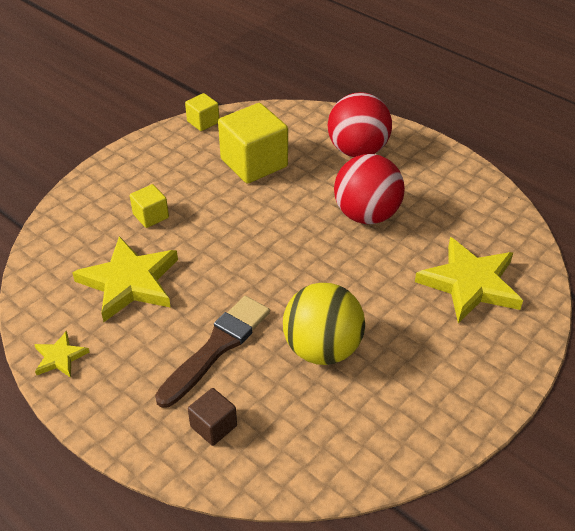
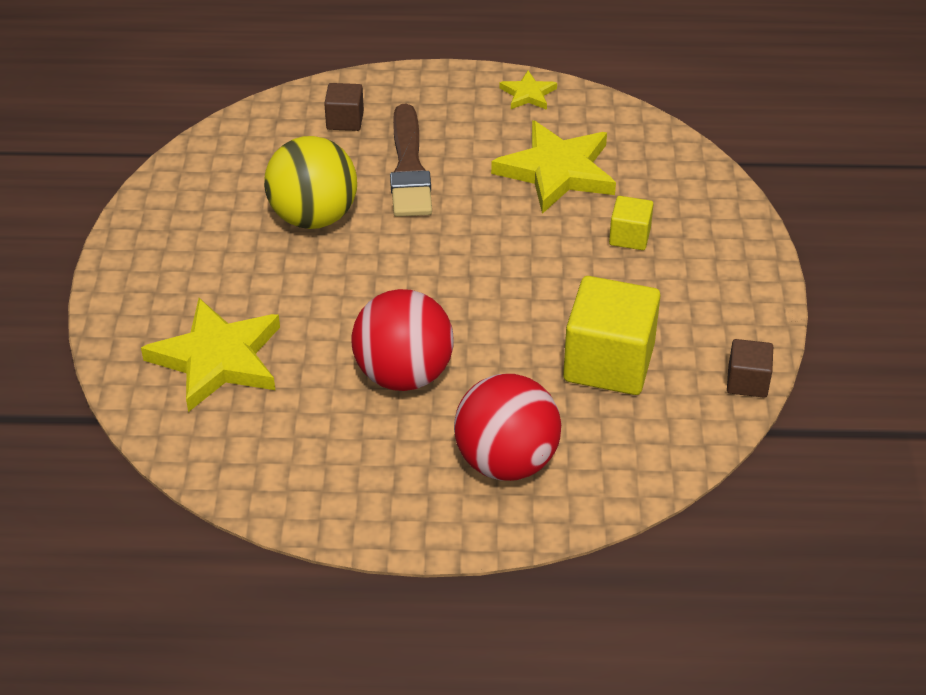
camera: 140 degrees right, 0 degrees up
yellow cube [185,93,219,131] -> brown cube [727,339,773,398]

